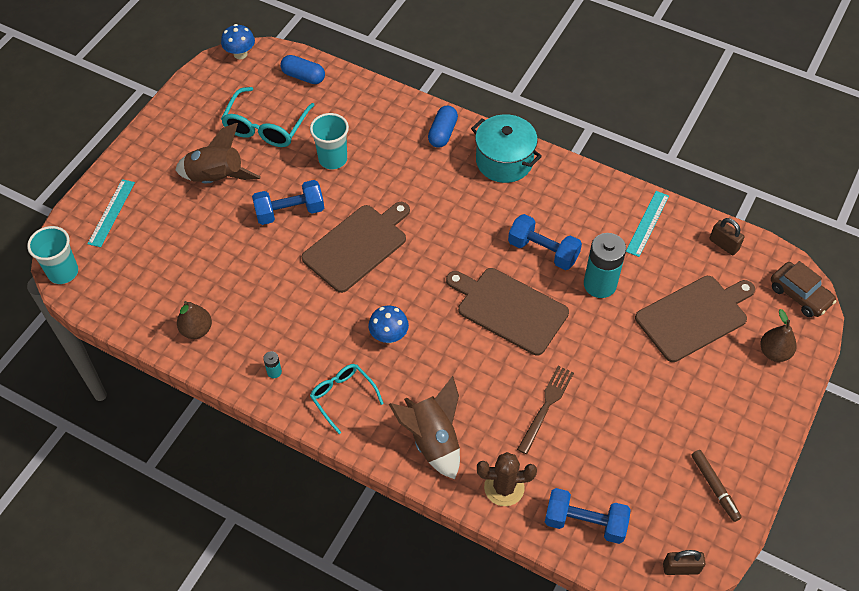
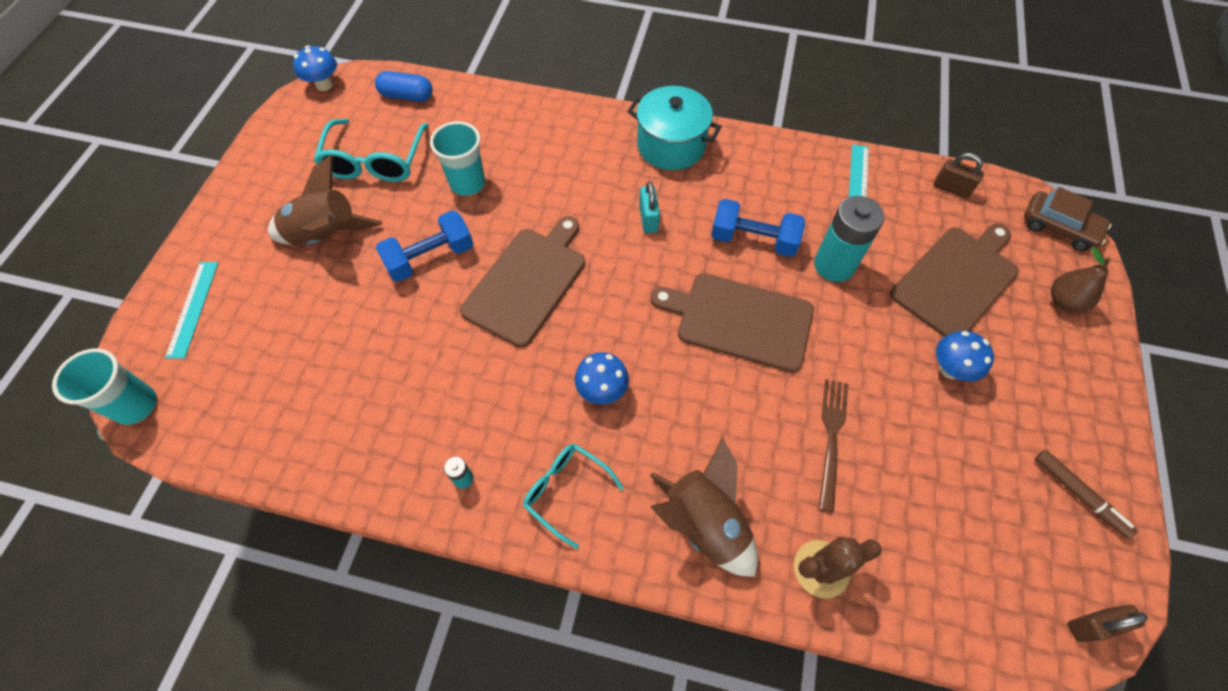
camera: 15 degrees left, 5 degrees up
brown pear [177,301,212,339] -> none
blue capsule [428,106,458,148] -> none
blue dumbbell [545,488,631,544] -> none
none -> turquoise padlock [639,181,660,233]
none -> blue mushroom [936,331,994,382]

